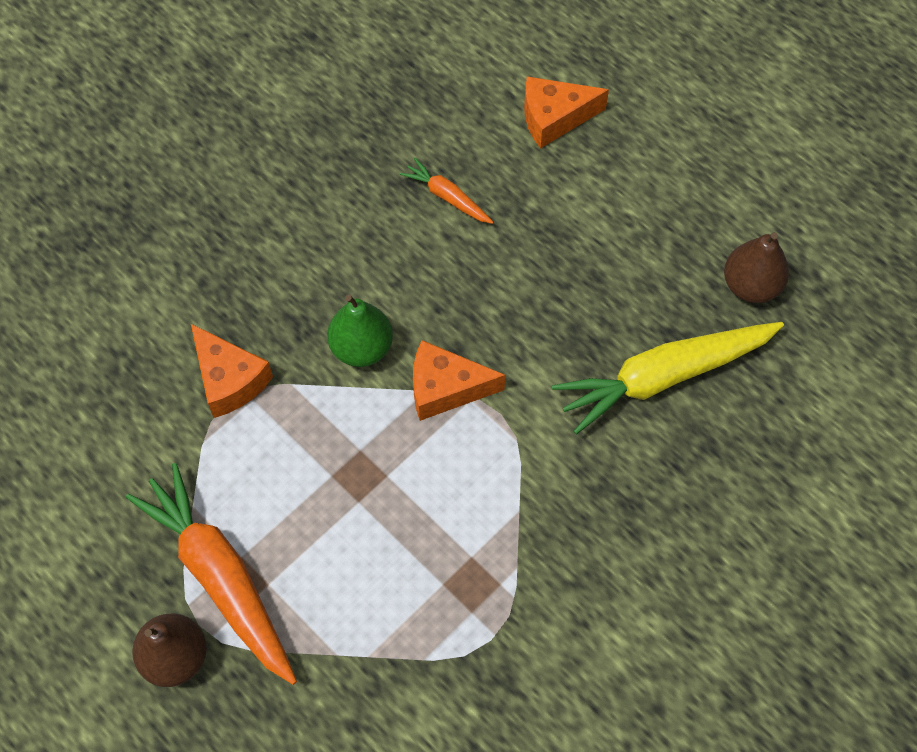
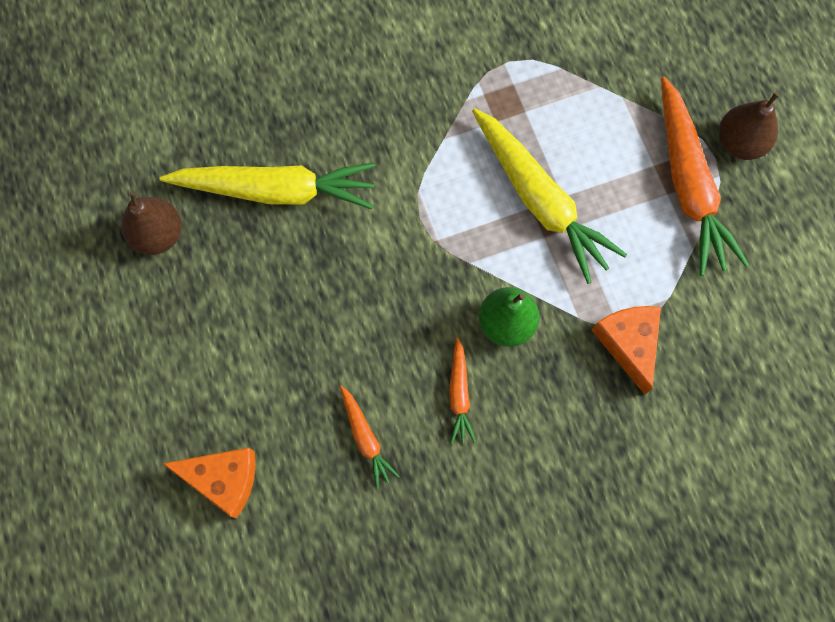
camera: 155 degrees left, 10 degrees up
orange cheese [413,340,505,421] -> none
none -> orange carrot [449,337,476,444]
none -> yellow carrot [472,108,627,284]

